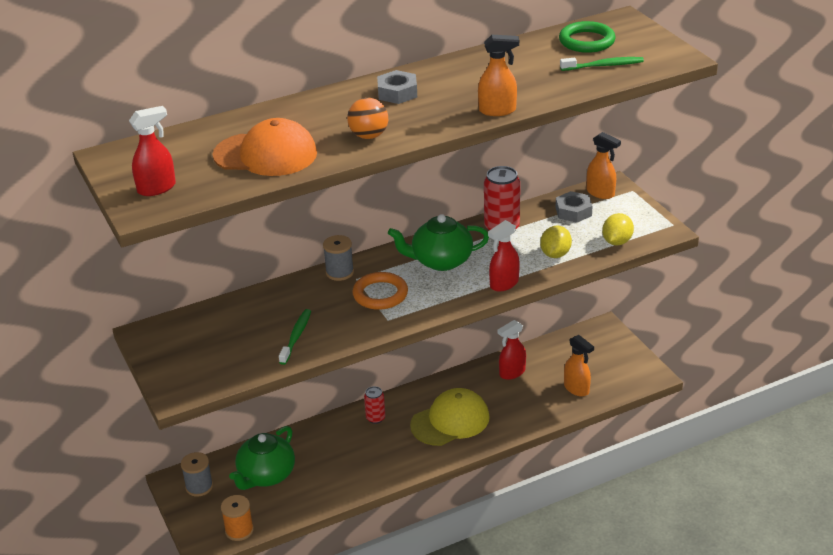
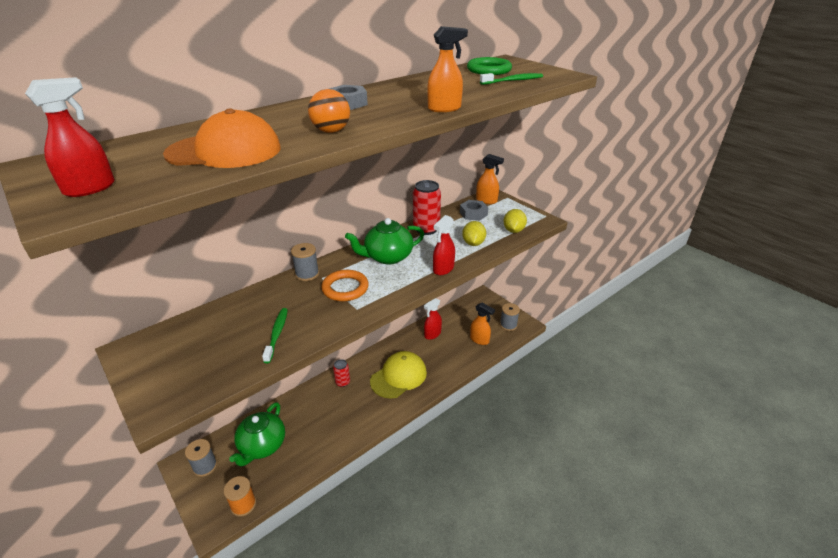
camera: 15 degrees left, 0 degrees up
none -> grey spool [500,303,520,331]

